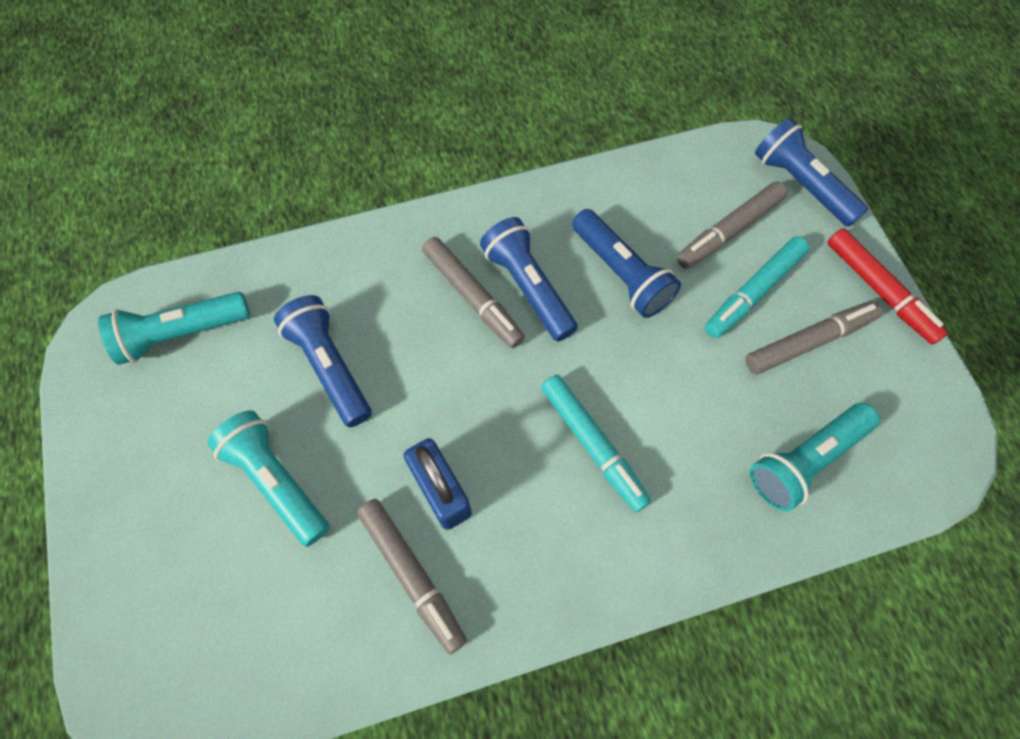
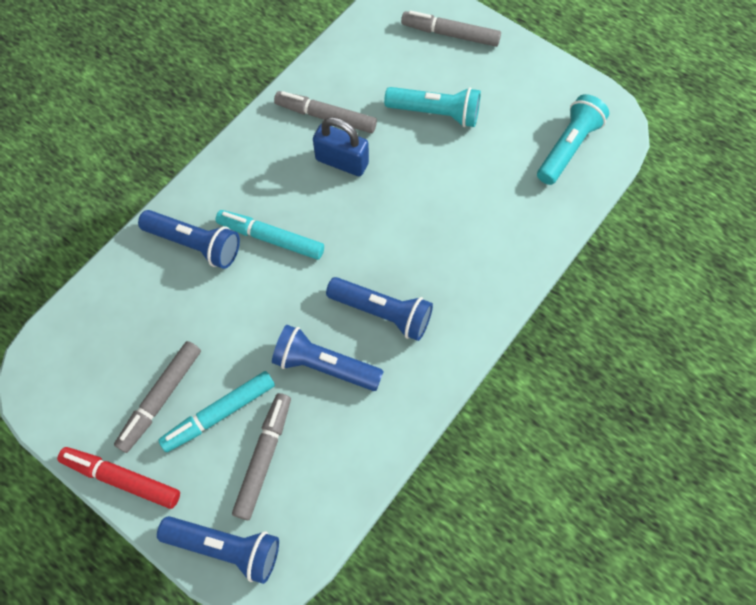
camera: 145 degrees right, 0 degrees up
blue flashlight [274,295,371,427] -> blue flashlight moved to [138,210,240,269]
grey marker [422,237,525,348] -> grey marker moved to [401,10,501,47]
turquoise marker [705,236,809,338] -> turquoise marker turned 135 degrees counterclockwise [158,371,275,452]
turquoise flashlight [750,403,880,512] -> none

